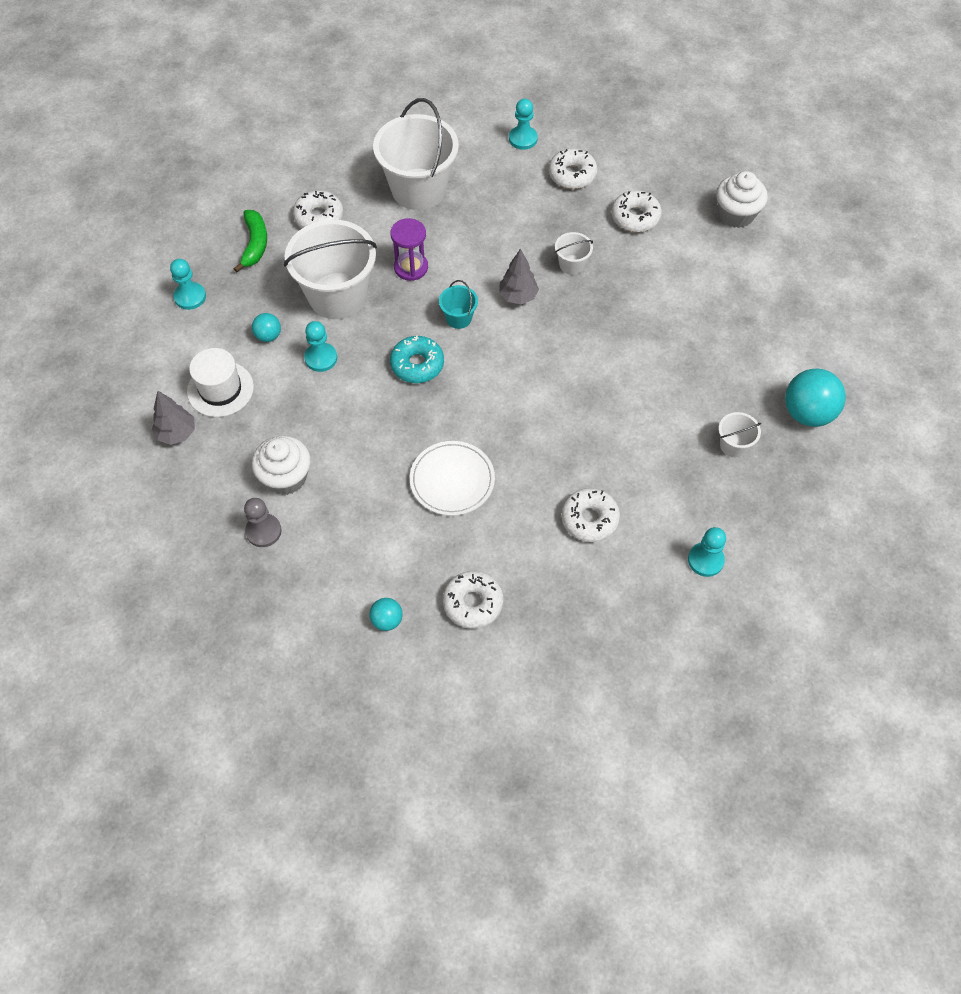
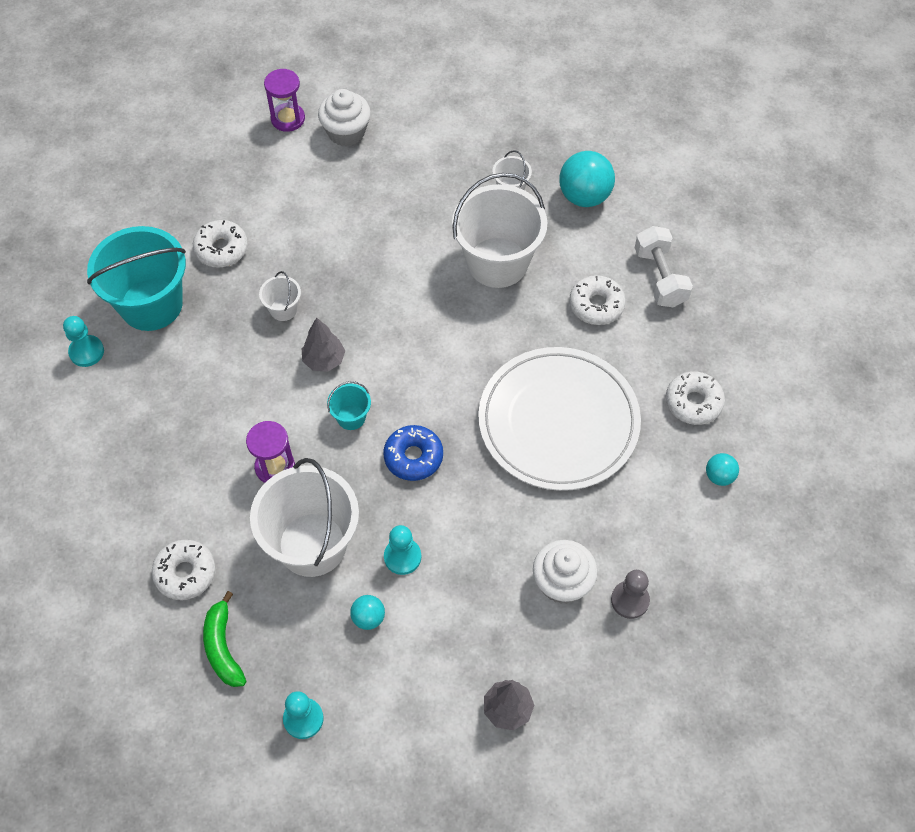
camera: 90 degrees left, 0 degrees up
white hat [187,348,254,417] -> none
green banana [234,210,267,272] -> green banana turned 105 degrees counterclockwise [203,591,246,687]
white bucket [373,98,459,210] -> white bucket moved to [452,173,547,288]
turquoise donut [390,336,444,383] -> blue donut [383,425,443,481]
white plate [410,441,495,516] -> white plate [478,347,641,491], size x1.84
white donut [549,149,598,189] -> turquoise bucket [87,226,186,331]
turquoise pawn [688,527,726,577] -> none
white cupcake [716,171,768,228] -> white cupcake moved to [318,89,371,147]
turquoise ball [785,369,846,427] -> turquoise ball moved to [559,151,615,207]
none -> purple hourglass [264,69,305,132]
none -> white dumbbell [635,226,693,307]

